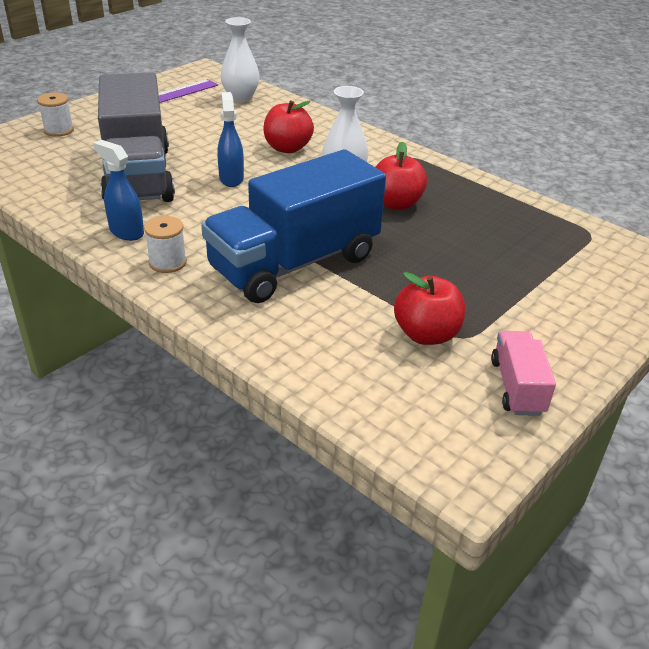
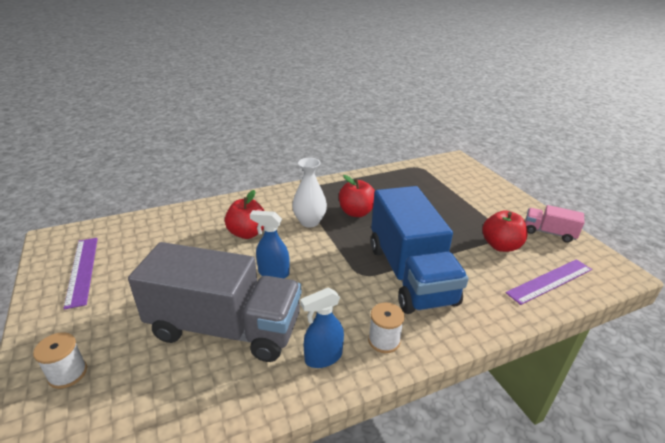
camera: 65 degrees left, 5 degrees down
white vase [221,17,260,102] -> none
none -> purple ruler [506,259,592,305]

